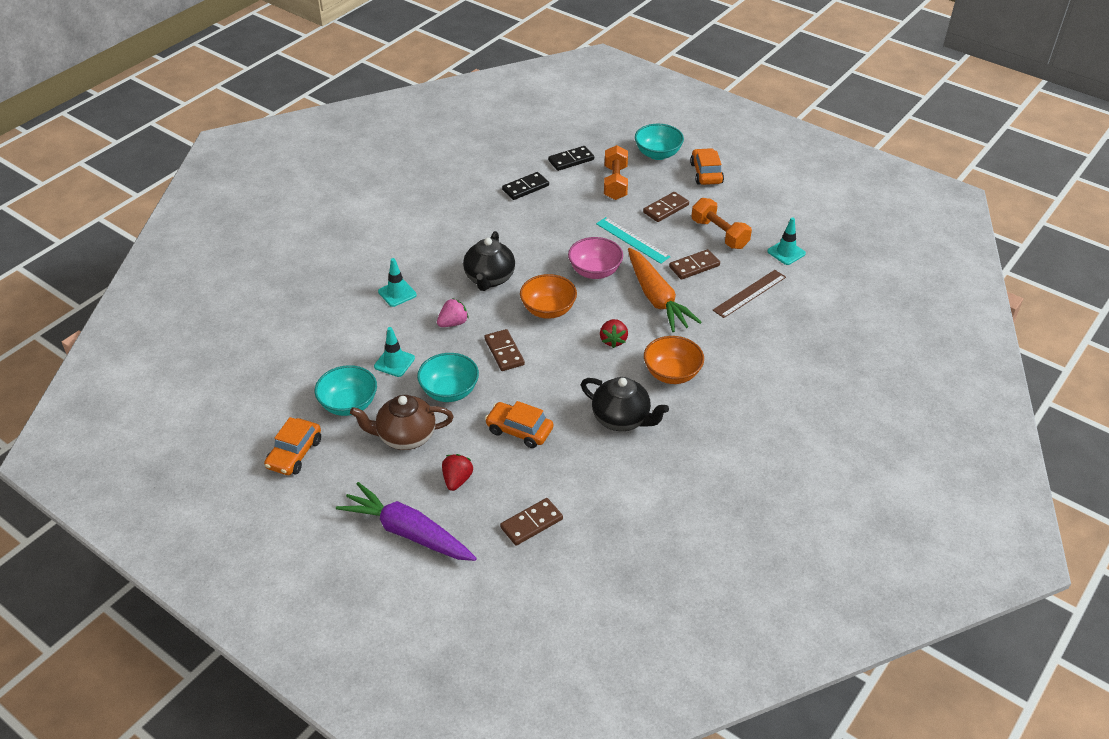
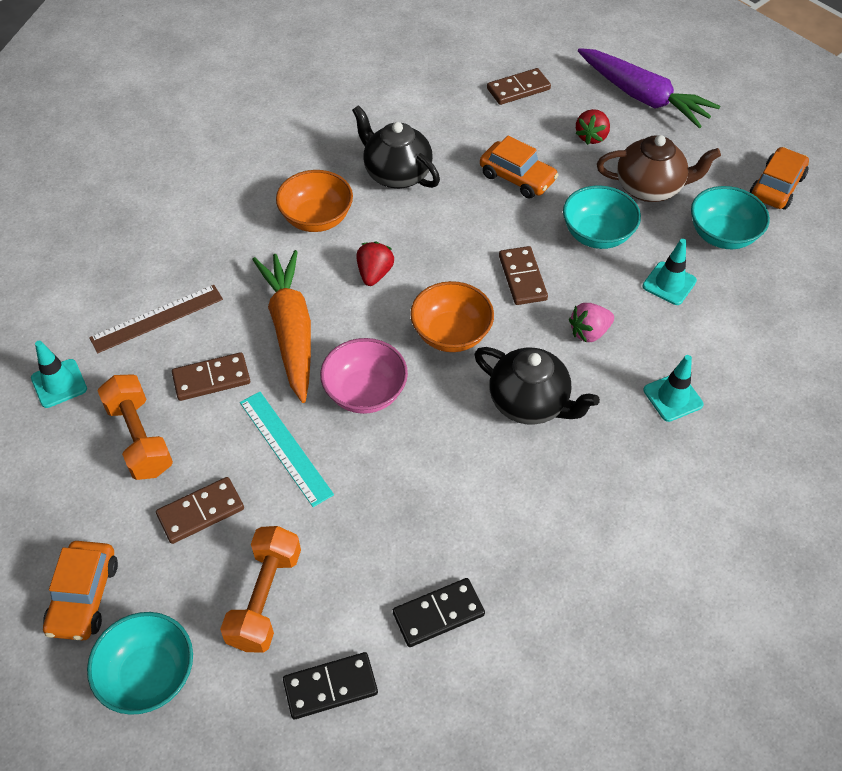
camera: 170 degrees left, 10 degrees up
black teapot [463,231,515,291] -> black teapot turned 105 degrees clockwise [474,347,600,425]

